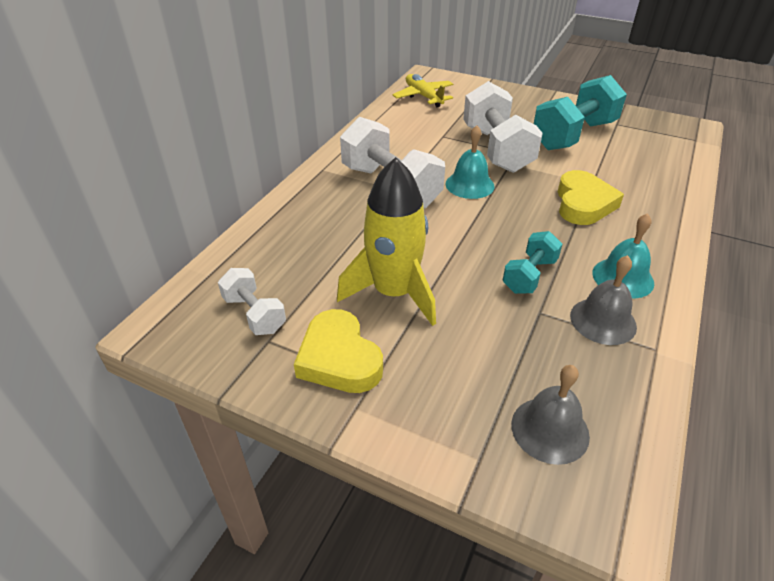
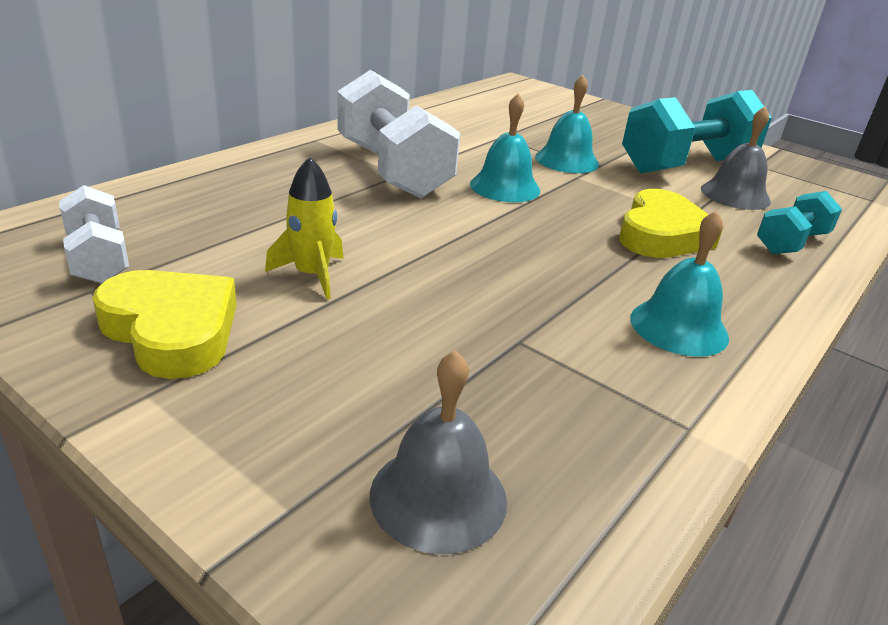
camera: 10 degrees right, 10 degrees down
yellow heart [294,309,383,393] -> yellow heart turned 150 degrees clockwise [92,270,237,379]
yellow rocket [337,157,436,326] -> yellow rocket [265,157,344,299], size x0.53
yellow plane [392,74,453,107] -> none
white dumbbell [463,81,543,173] -> turquoise bell [535,75,599,173]
turquoise dumbbell [503,231,562,294] -> turquoise dumbbell moved to [757,191,842,254]
grey bell [570,255,637,345] -> grey bell moved to [701,107,771,210]

